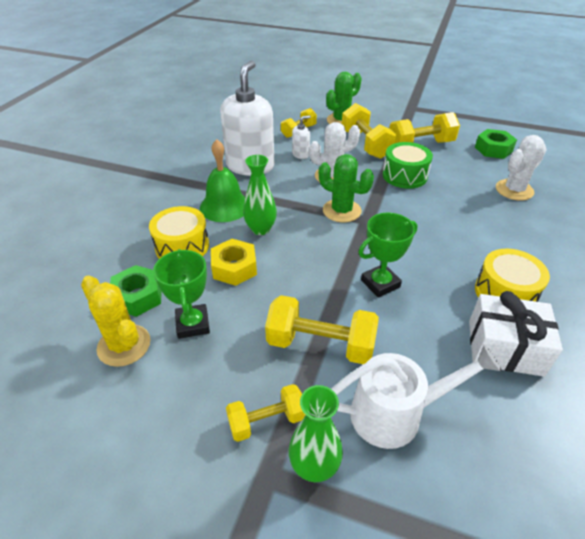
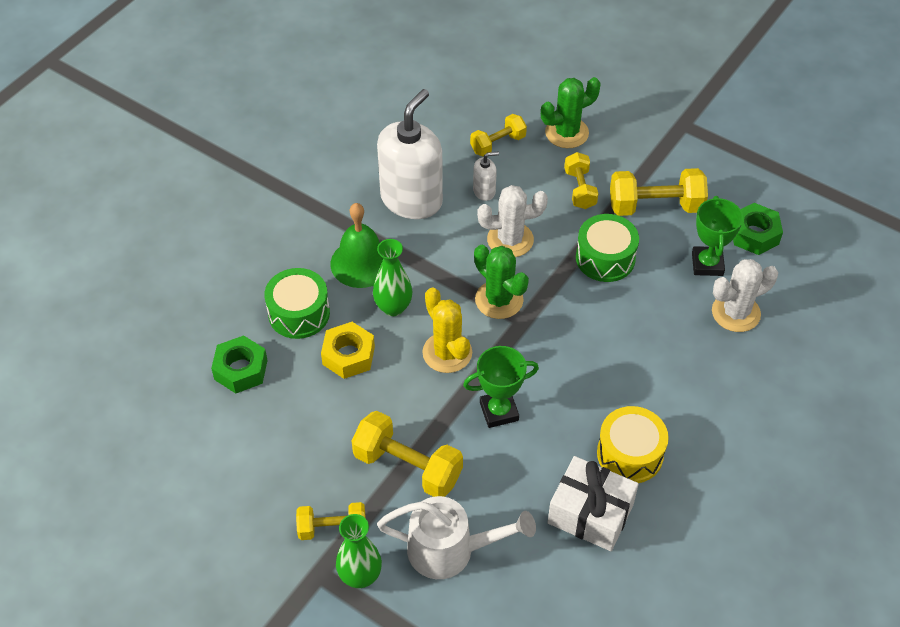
camera: 15 degrees right, 10 degrees up
yellow cactus [81,275,150,367] -> yellow cactus moved to [422,288,472,373]
yellow drum [149,206,209,259] -> green drum [264,268,330,339]
green trophy [153,249,210,339] -> green trophy moved to [692,196,743,276]
yellow dumbbell [342,103,396,159] -> yellow dumbbell [564,152,598,209], size x0.62

